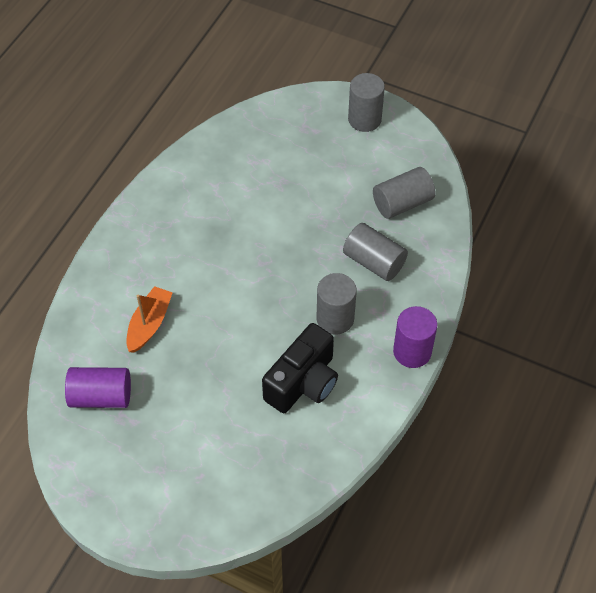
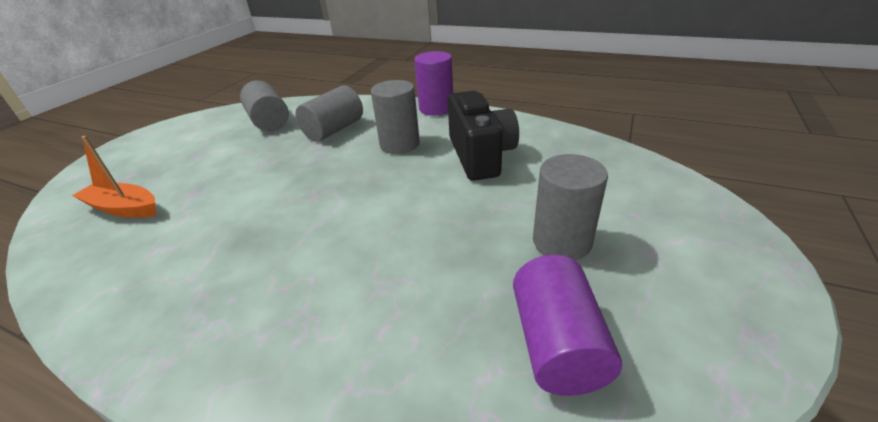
camera: 90 degrees left, 20 degrees down
orange boat [126,286,173,353] -> orange boat moved to [72,136,156,218]
black camera [262,323,338,413] -> black camera turned 45 degrees clockwise [448,91,519,181]
grey cylinder [348,73,385,132] -> grey cylinder moved to [533,154,608,260]

